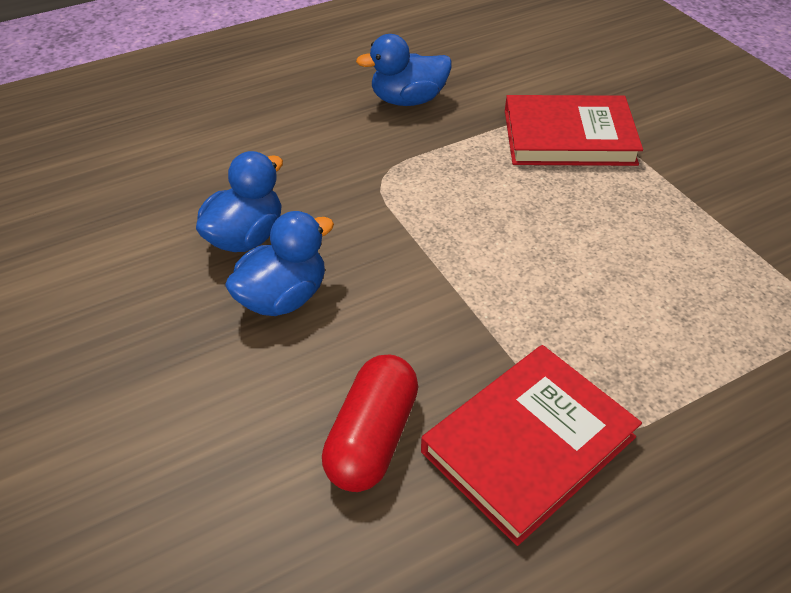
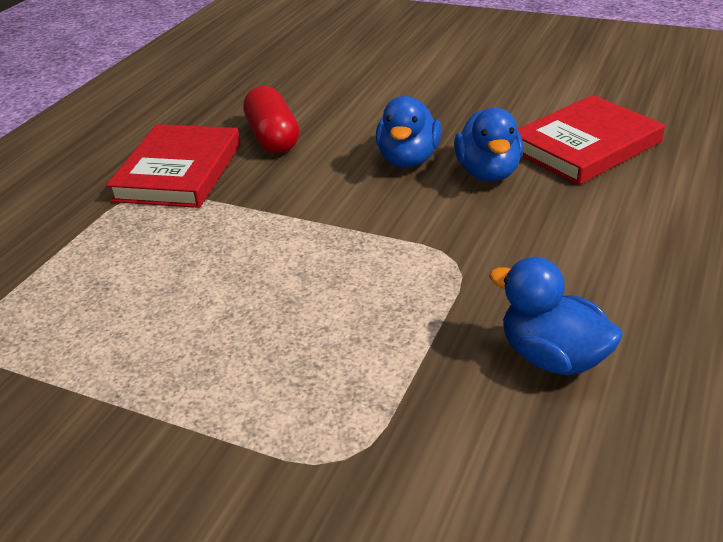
camera: 145 degrees right, 10 degrees down
blue duck [356,34,451,106] -> blue duck turned 90 degrees counterclockwise [489,257,623,375]
red book [505,95,643,166] -> red book moved to [517,95,665,185]

